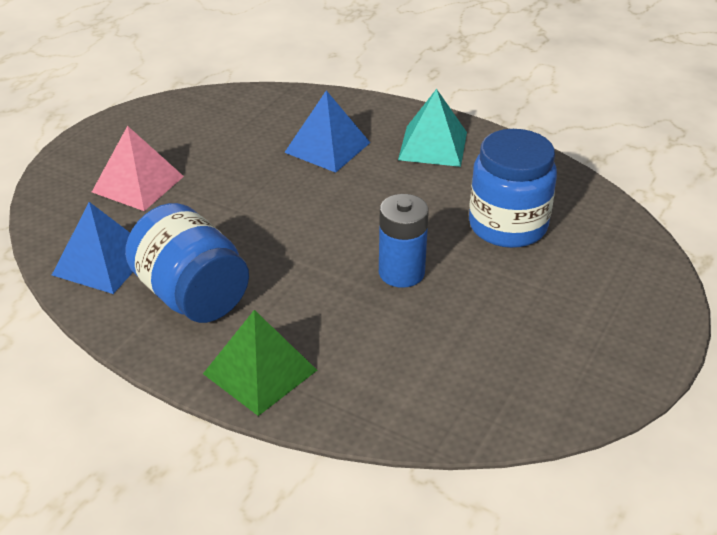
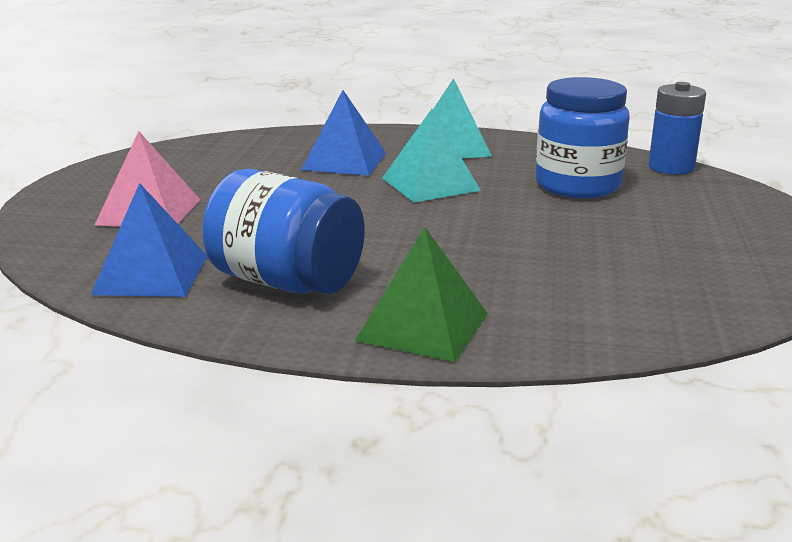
camera: 20 degrees left, 15 degrees down
blue battery [379,194,429,288] -> blue battery moved to [649,82,706,175]
none -> turquoise pyramid [382,109,481,203]

